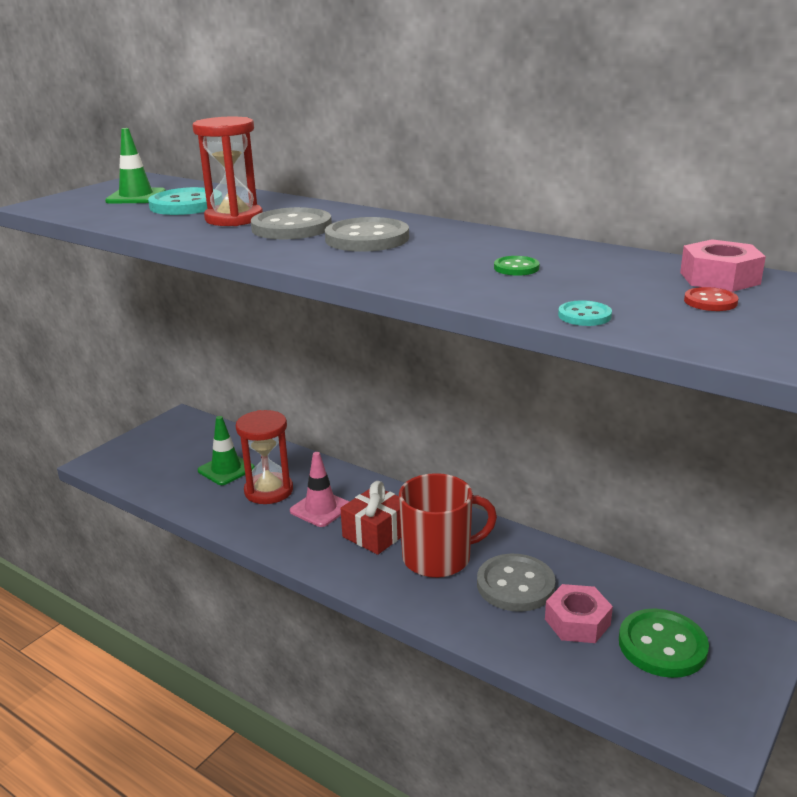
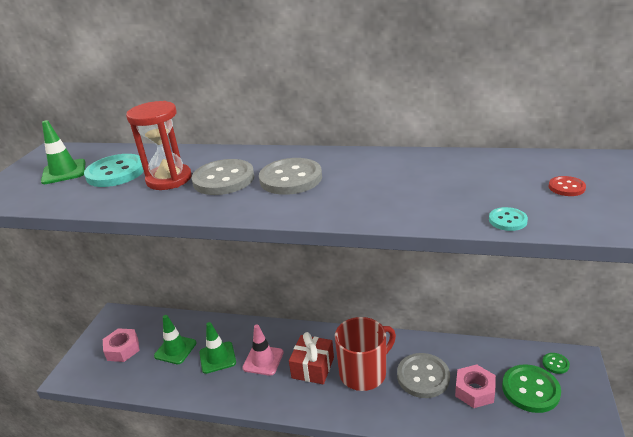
camera: 20 degrees left, 5 degrees up
red hourglass [236,410,293,504] -> green traffic cone [199,322,236,374]
green button [494,256,540,276] -> green button moved to [542,353,570,374]
pink nut [680,239,766,292] -> pink nut moved to [103,328,140,362]

